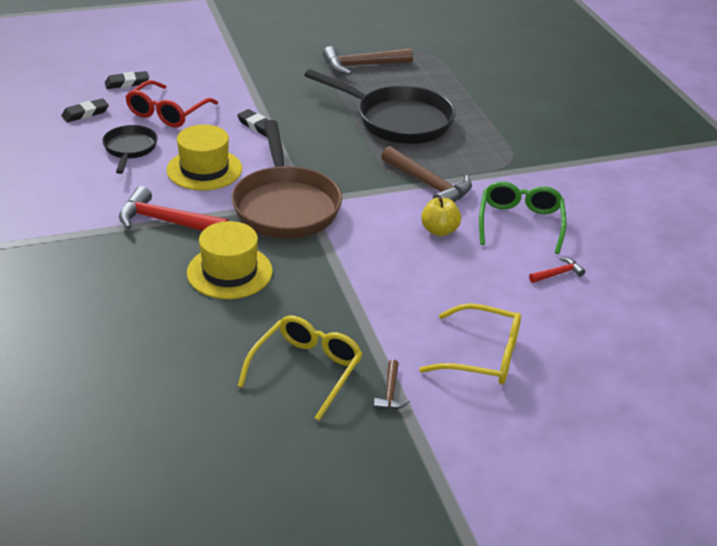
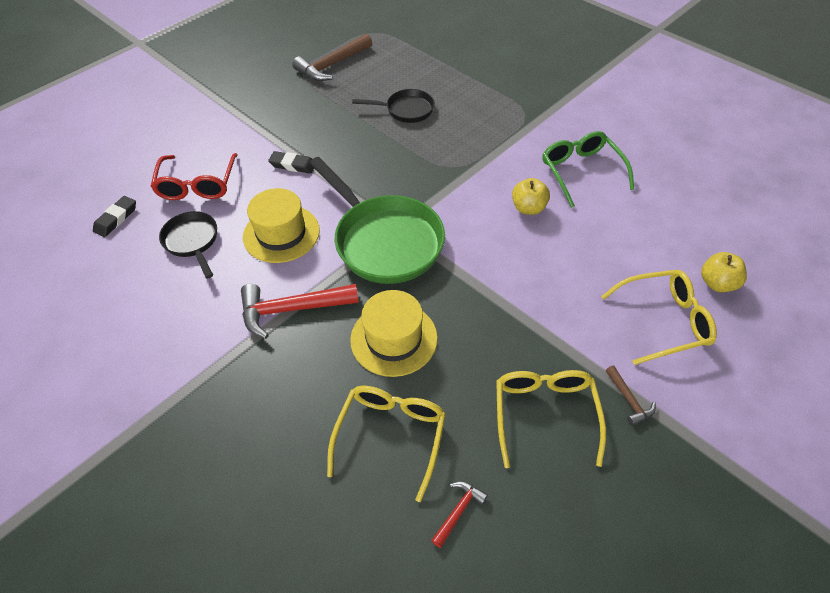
camera: 25 degrees left, 15 degrees up
black eraser [105,71,149,89] -> none
brown pan [232,120,342,239] -> green pan [309,157,445,284]
black pan [304,69,455,144] -> black pan [352,89,435,123], size x0.53
brown hammer [381,146,472,202] -> none
red hammer [529,257,585,283] -> red hammer moved to [431,481,488,548]
none -> yellow glasses [327,386,446,502]
none -> yellow apple [701,252,747,292]

